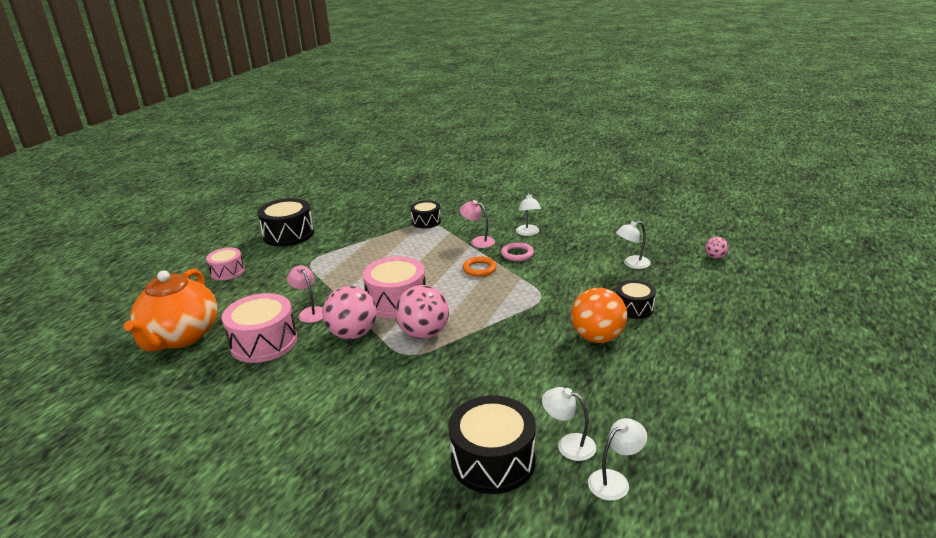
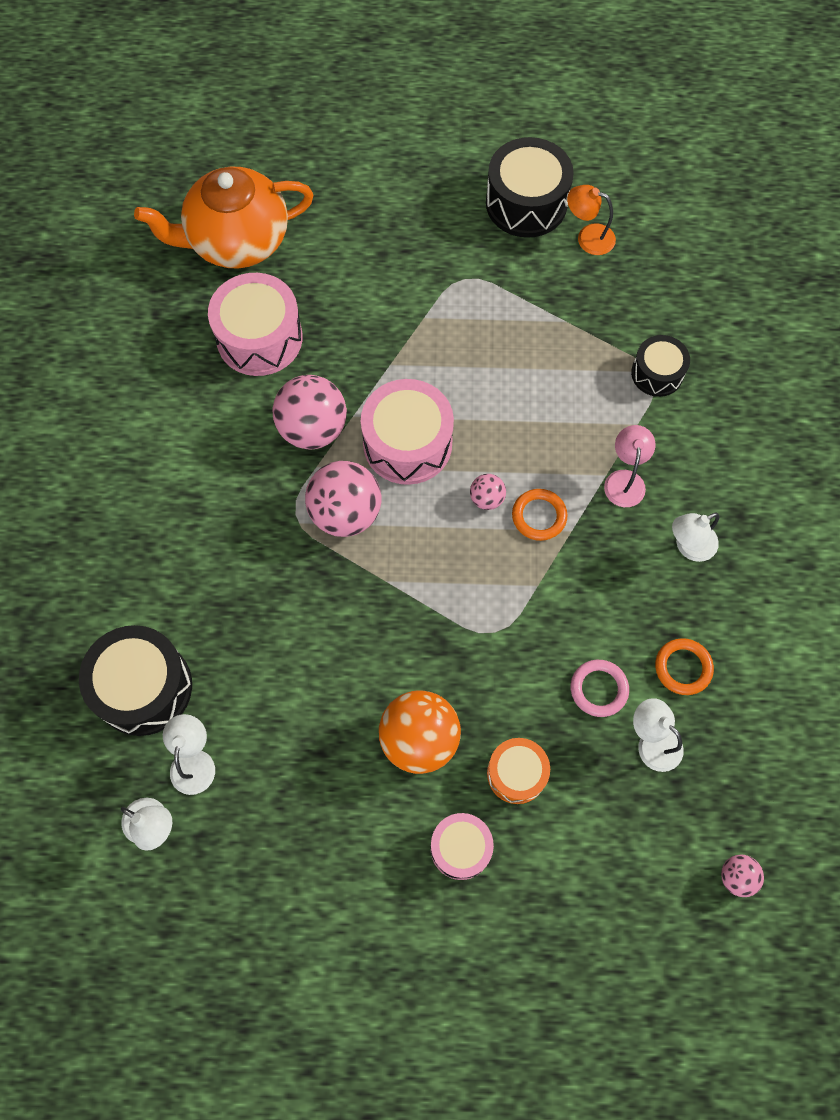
camera: 65 degrees right, 40 degrees up
pink drum [206,248,245,280] -> pink drum moved to [431,813,494,880]
pink lamp [287,265,323,323] -> none
pink ring [501,242,534,261] -> pink ring moved to [571,660,629,717]
black drum [616,280,656,319] -> orange drum [487,738,550,804]
none -> pink ball [470,474,506,510]
none -> orange lamp [567,185,616,255]
none -> orange ring [655,638,714,695]

